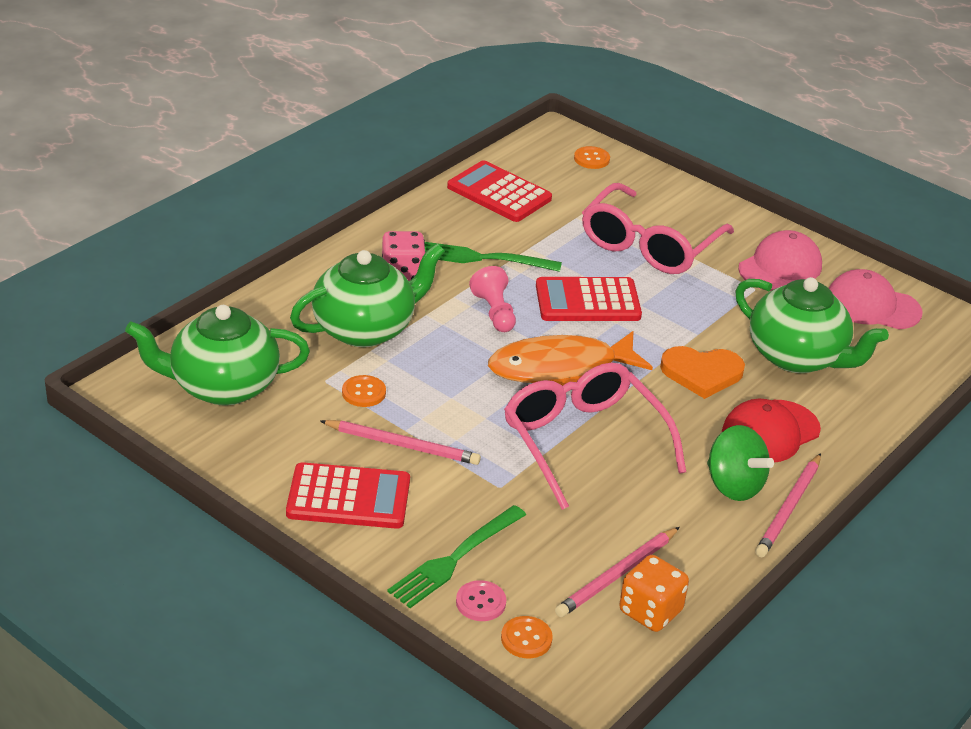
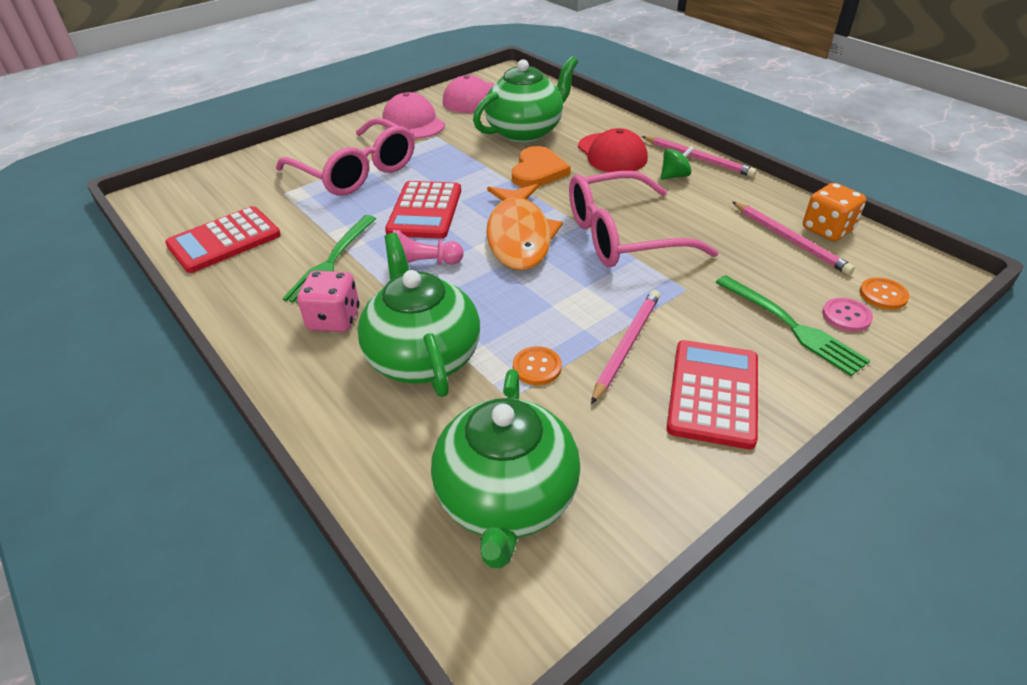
camera: 75 degrees left, 5 degrees up
orange button [574,146,610,169] -> none
green spinning top [707,425,774,501] -> green spinning top [661,146,695,180], size x0.61

